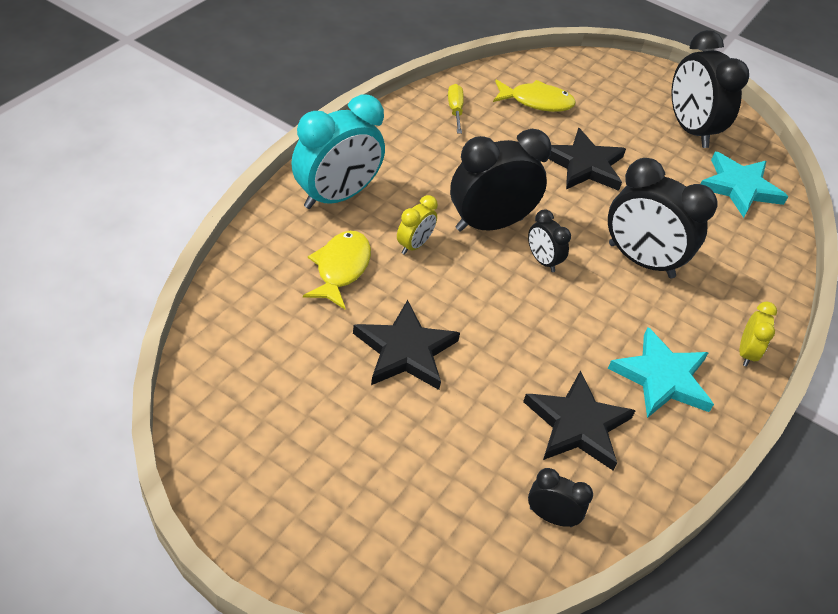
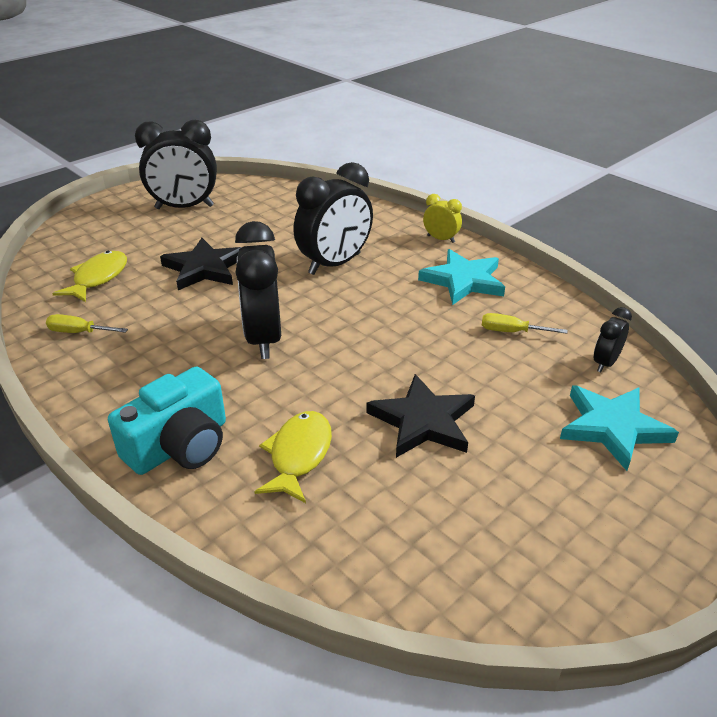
camera: 70 degrees left, 10 degrees down
turquoise clock [291,95,385,209] -> turquoise camera [108,367,226,475]
yellow fish [303,231,371,309] -> yellow fish turned 75 degrees clockwise [254,411,332,503]
yellow clock [397,195,438,255] -> none
black star [523,370,636,470] -> yellow screwdriver [482,313,567,334]
black clock [528,209,571,272] -> none
turquoise star [701,152,788,218] -> turquoise star moved to [560,385,679,471]

